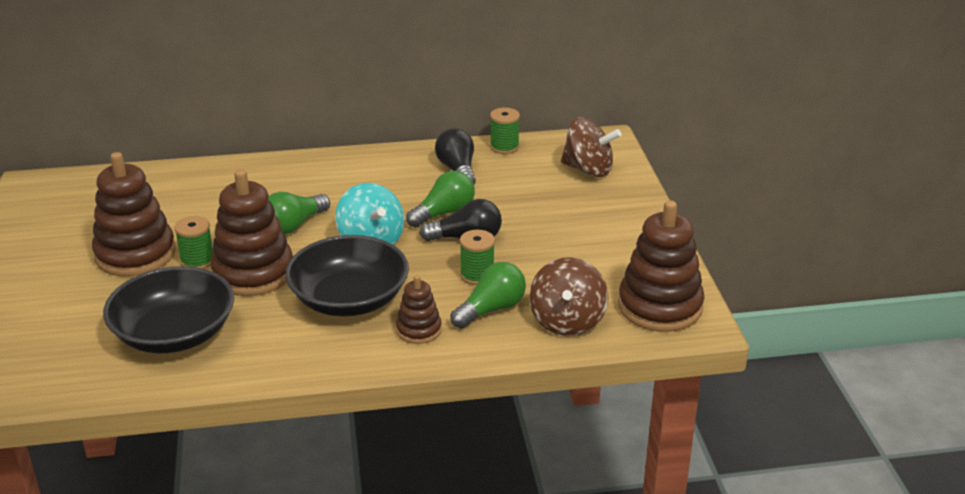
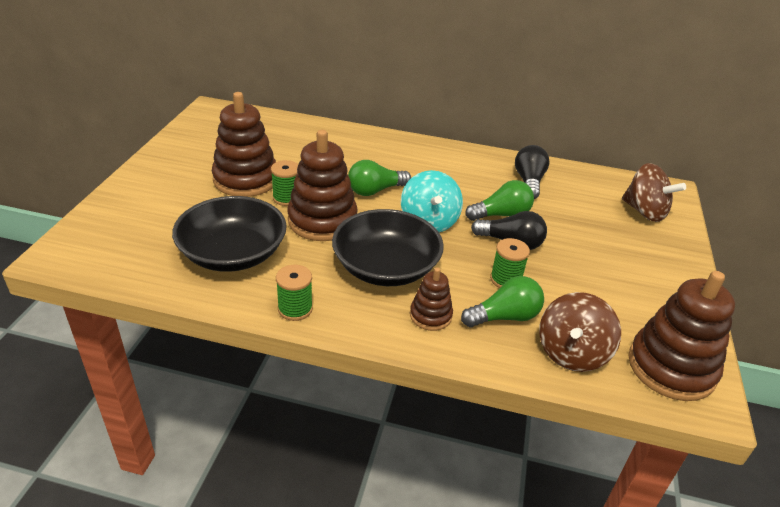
camera: 20 degrees right, 5 degrees up
green spool [490,108,520,154] -> green spool moved to [276,265,313,321]

